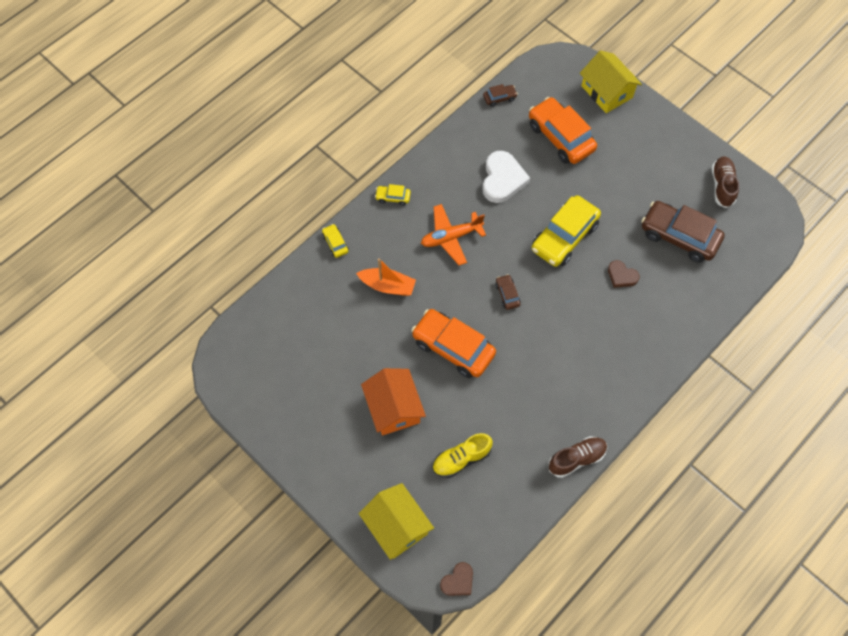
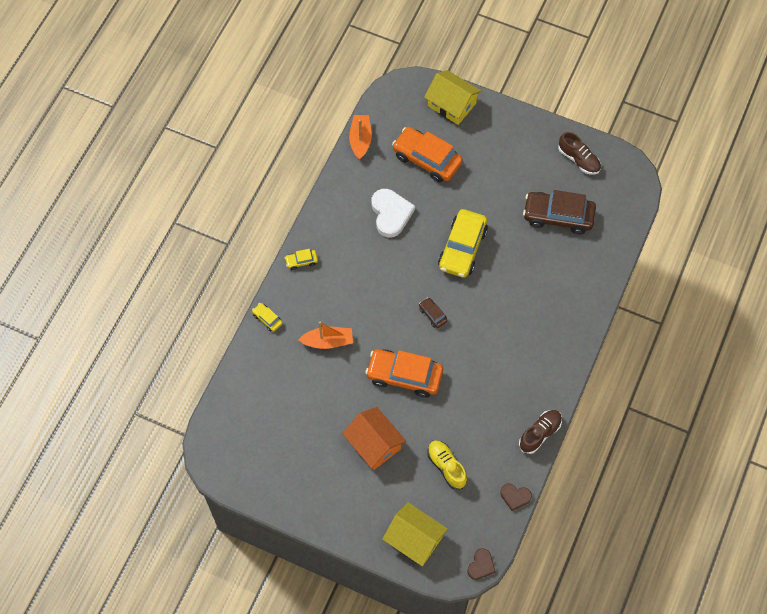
camera: 20 degrees left, 0 degrees up
orange plane [421,204,486,265] -> none
yellow shoe [433,433,493,478] -> yellow shoe turned 105 degrees clockwise [427,440,467,490]
brown car [483,84,518,107] -> orange boat [349,115,372,160]
brown heart [608,260,640,288] -> brown heart moved to [500,483,532,511]
brown shoe [712,156,739,208] -> brown shoe turned 150 degrees clockwise [558,132,601,175]

